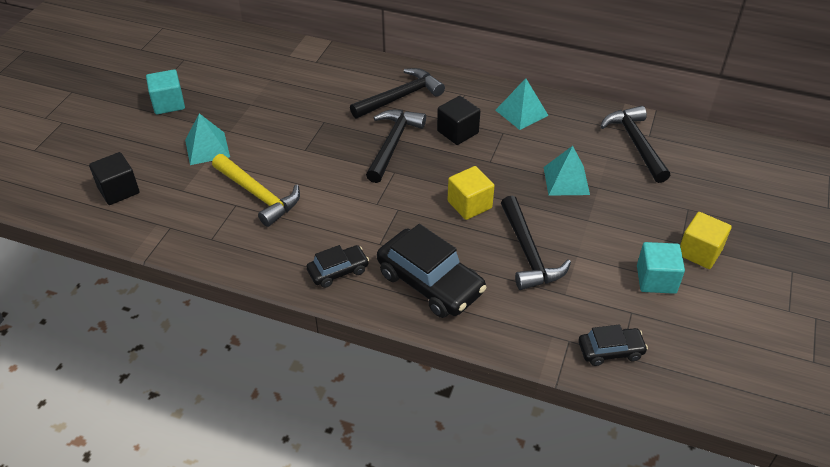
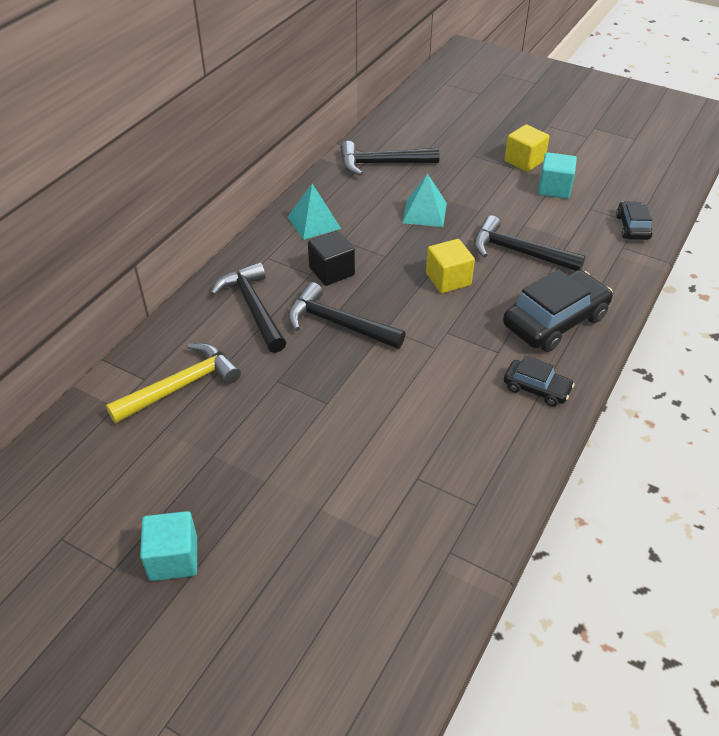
camera: 80 degrees left, 0 degrees up
black cube [89,152,140,205] -> none
turquoise pyramid [185,113,230,165] -> none
yellow hammer [212,154,300,227] -> yellow hammer moved to [106,343,241,423]
black car [306,245,369,288] -> black car turned 135 degrees clockwise [504,356,575,407]
black hammer [501,196,571,290] -> black hammer turned 150 degrees counterclockwise [474,215,585,271]

